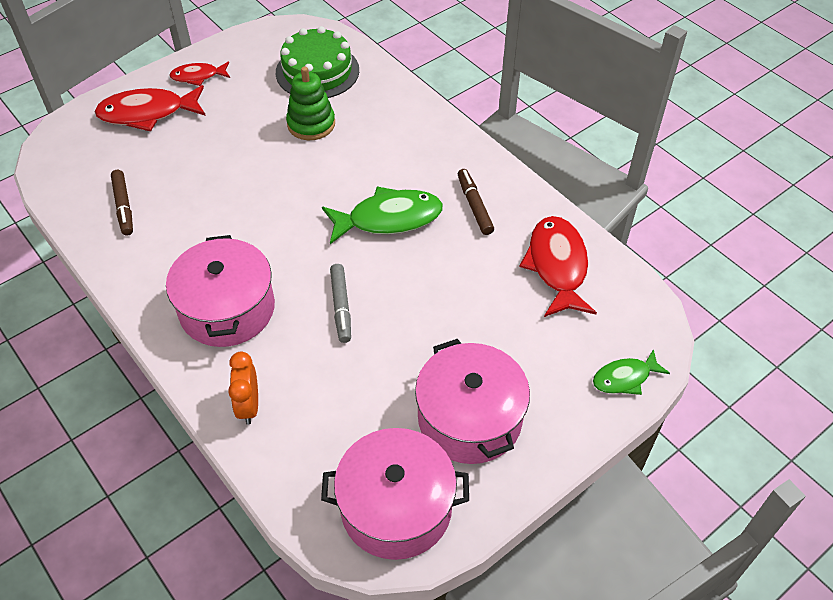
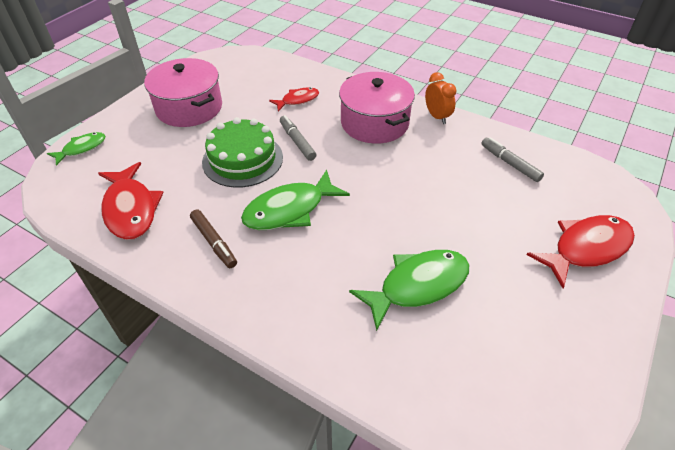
camera: 160 degrees right, 5 degrees down
brown marker [111,170,133,236] -> grey marker [481,137,544,182]
red fish [169,61,230,86] -> red fish moved to [269,87,319,111]
orange clock [228,352,258,425] -> orange clock moved to [425,72,457,124]
green cake [276,26,359,98] -> green cake moved to [202,117,283,188]
green stacking toy [286,66,335,140] -> green fish [349,250,469,331]
pink pot [321,428,469,560] -> none

